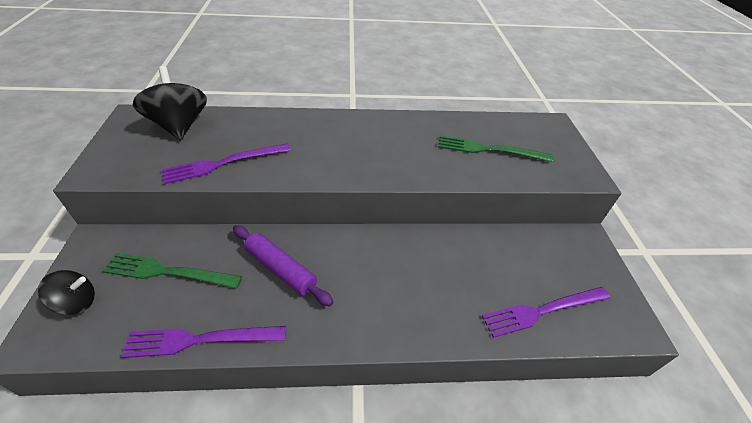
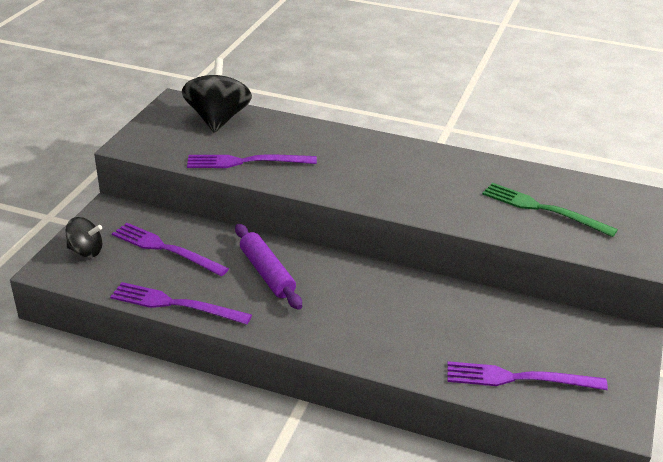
camera: 25 degrees right, 10 degrees down
green fork [103,253,242,288] -> purple fork [112,223,229,276]

